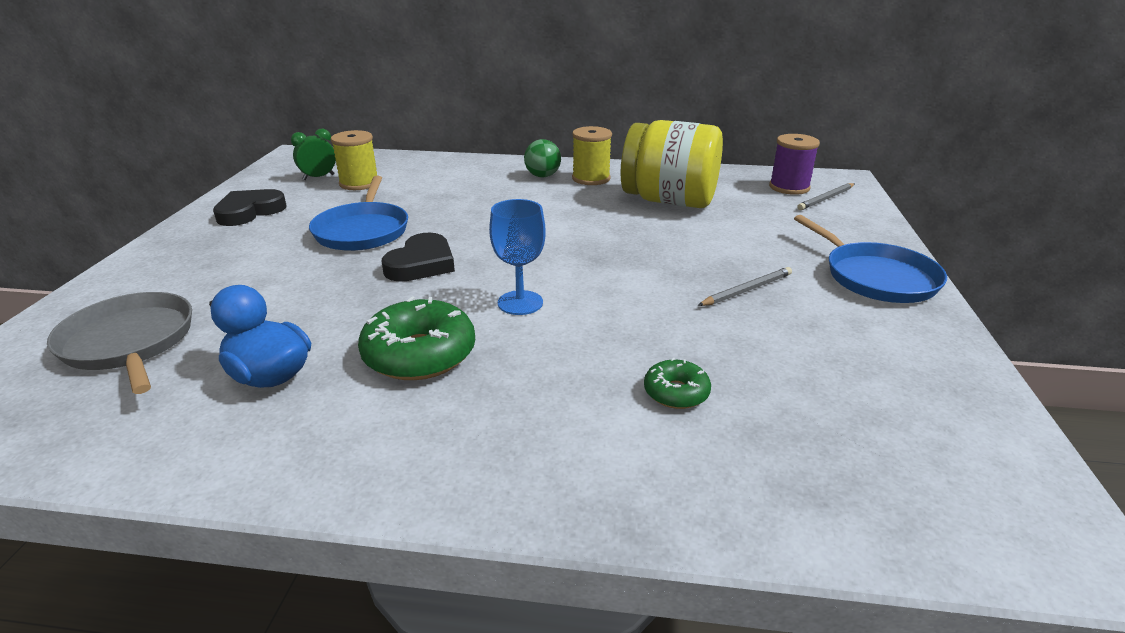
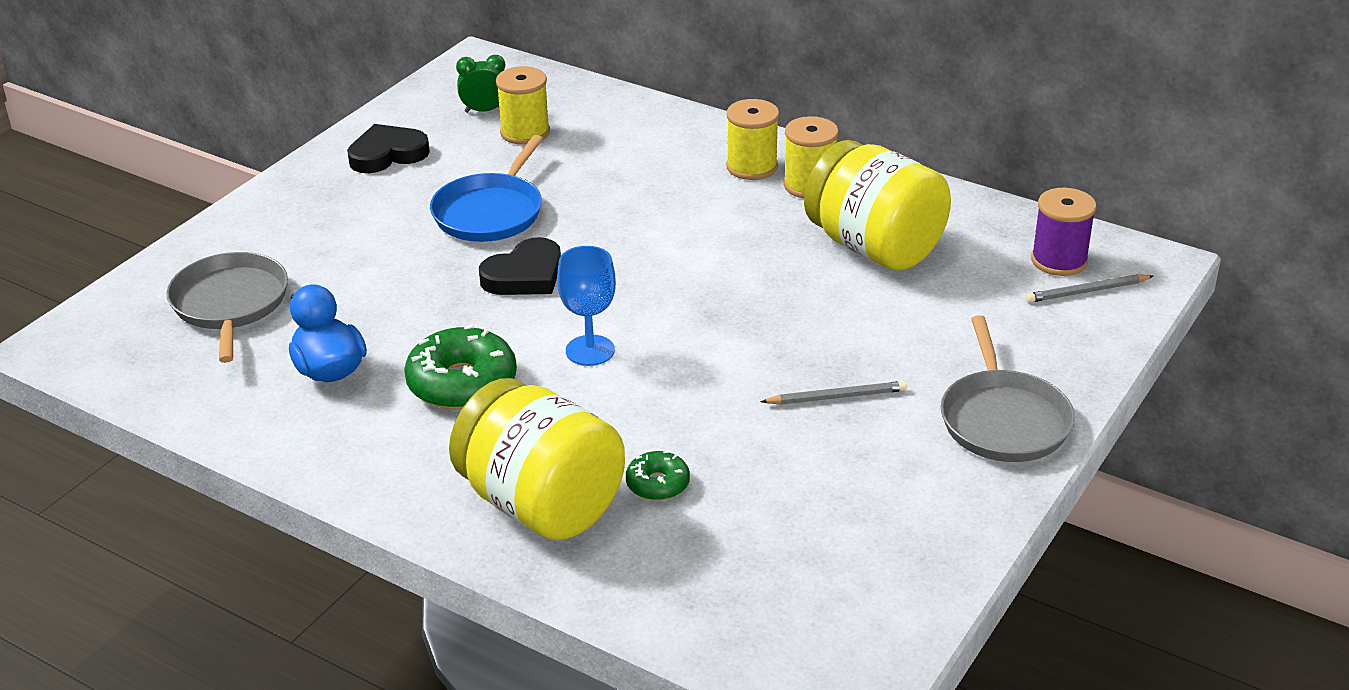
camera: 25 degrees right, 5 degrees up
green ball [524,139,561,177] -> yellow spool [726,99,779,180]
blue pan [794,215,947,303] -> grey pan [941,315,1075,462]
none -> yellow jar [449,378,625,540]

